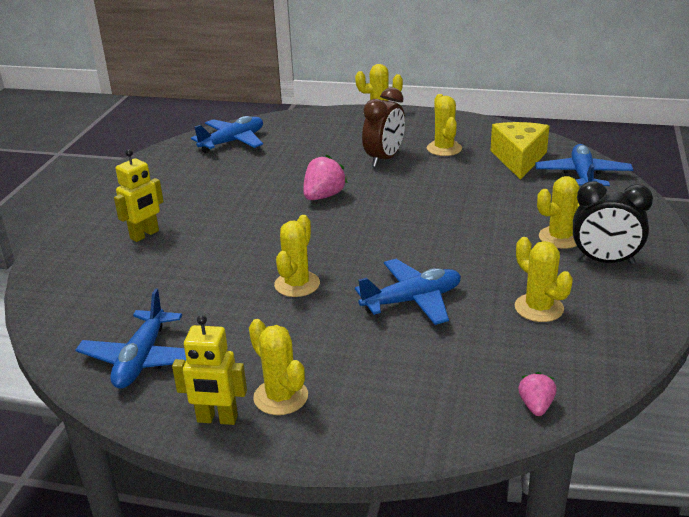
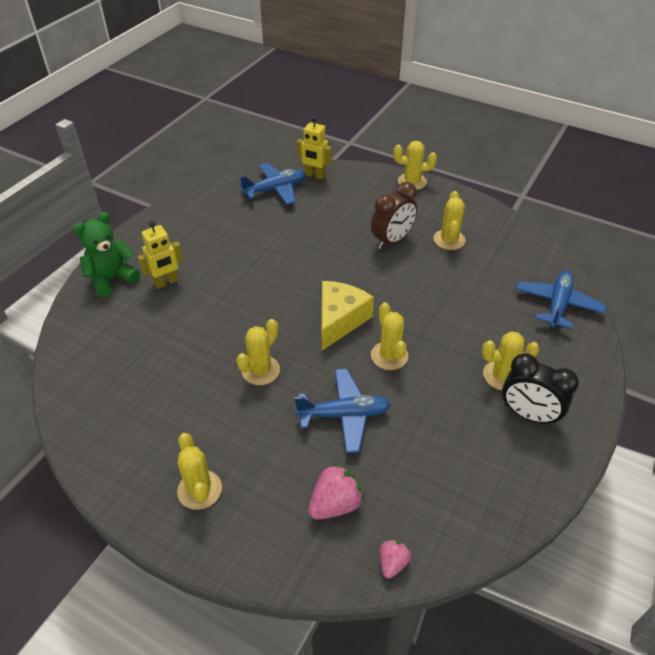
camera: 15 degrees right, 15 degrees up
blue plane [76,289,186,389] -> none
yellow robot [172,315,247,425] -> yellow robot moved to [297,116,331,180]
pink strawberry [303,154,347,200] -> pink strawberry moved to [308,463,364,520]
yellow cheese [490,122,550,180] -> yellow cheese moved to [322,281,374,350]
yellow cactus [514,237,573,322] -> yellow cactus moved to [371,302,408,370]
none -> green teddy bear [73,212,140,297]

